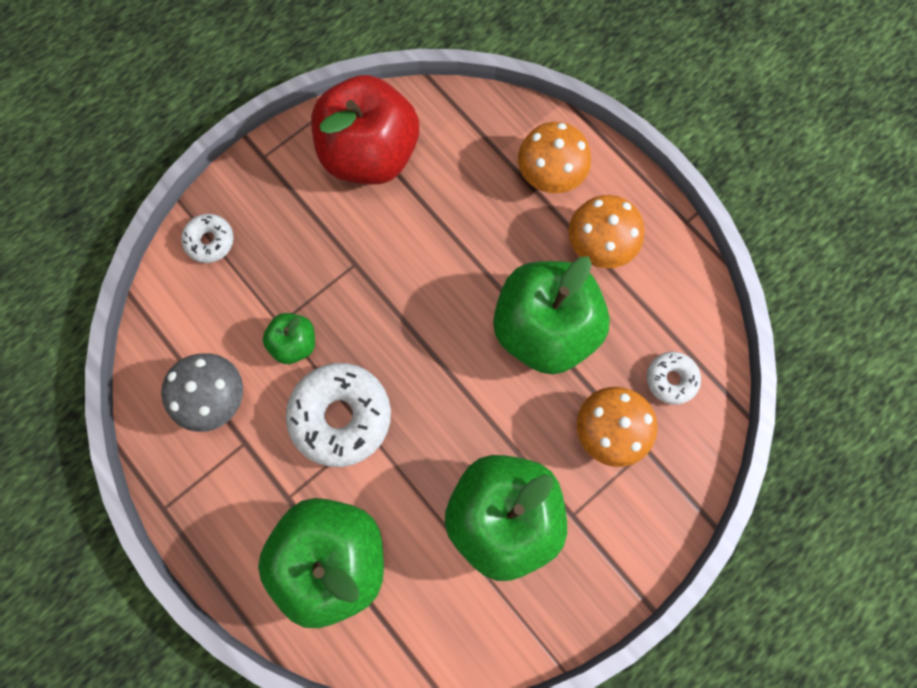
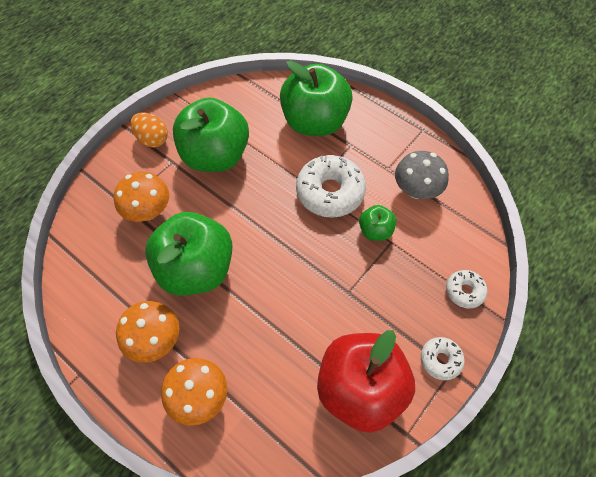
camera: 170 degrees right, 15 degrees down
white donut [647,352,701,405] -> white donut moved to [421,337,465,380]
none -> orange egg [131,112,168,148]

